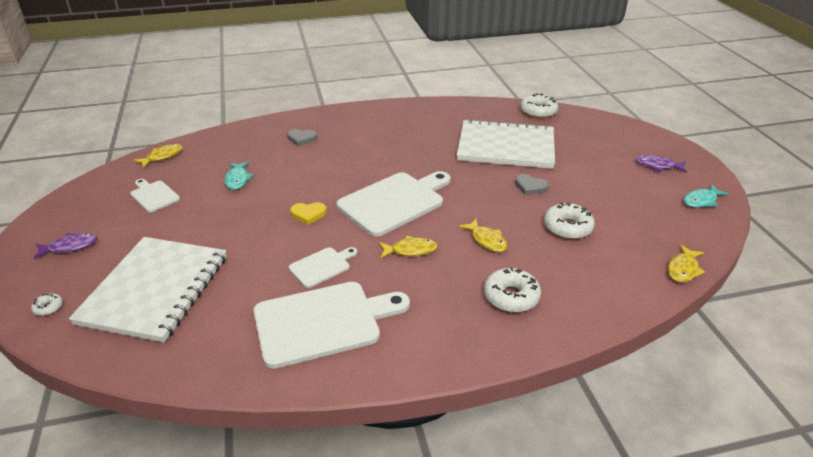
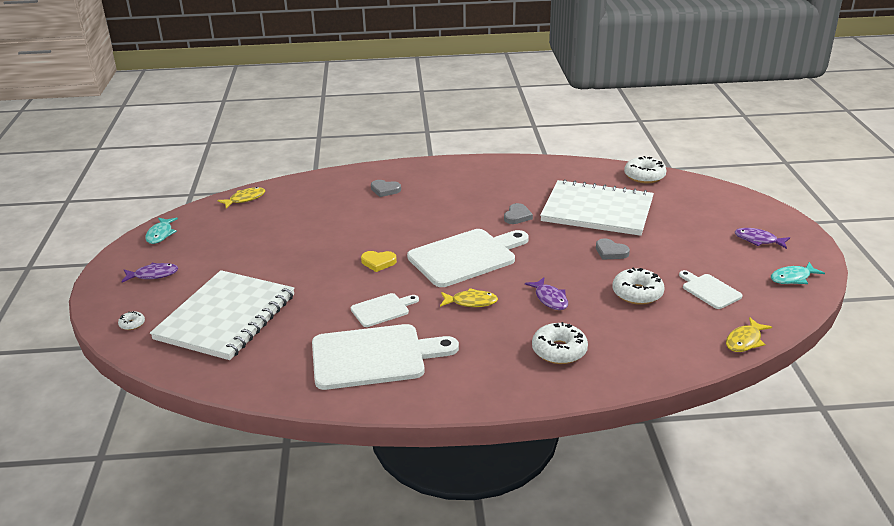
camera: 10 degrees right, 5 degrees down
white cutting board [130,179,180,212] -> white cutting board moved to [679,270,743,309]
turquoise fish [225,162,254,190] -> turquoise fish moved to [145,217,178,244]
yellow fish [459,218,507,252] -> purple fish [525,278,568,310]
none -> grey heart [504,203,533,224]

